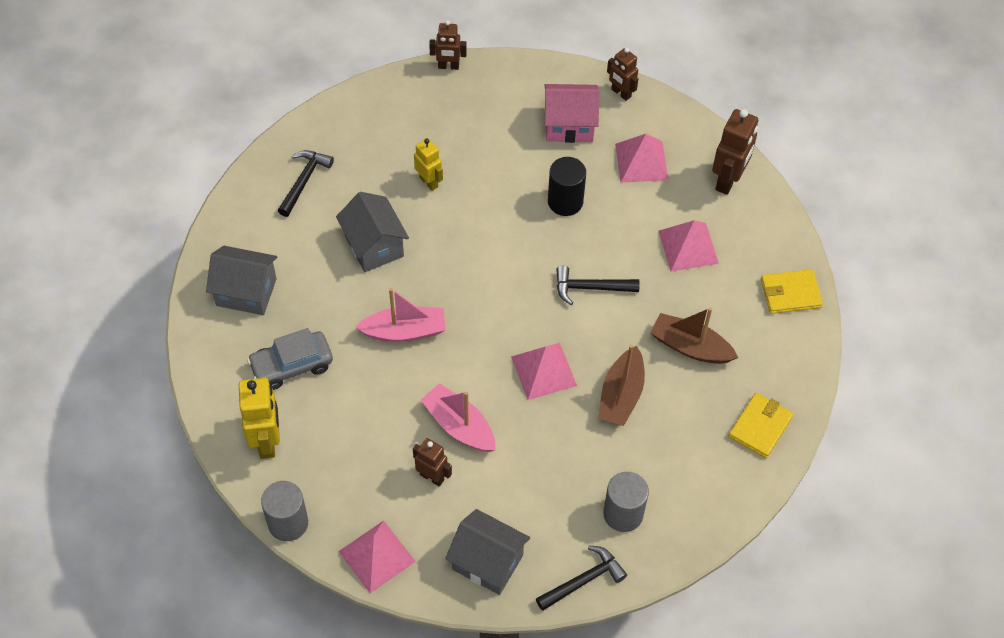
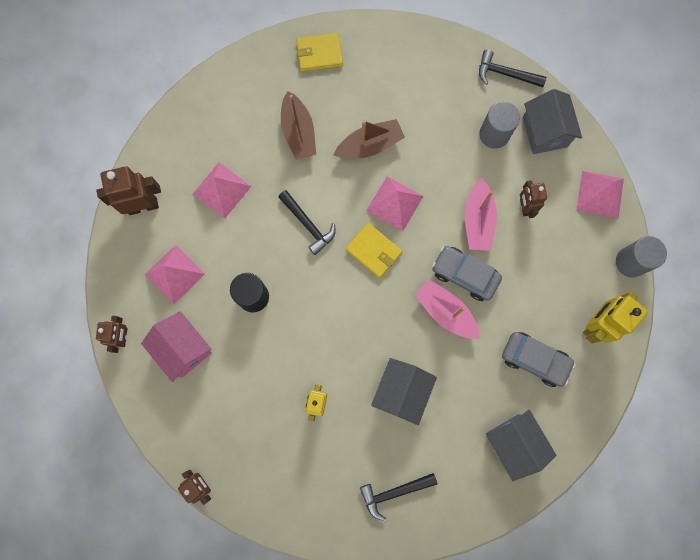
camera: 130 degrees left, 20 degrees up
grey cylinder [603,472,649,532] -> grey cylinder moved to [479,102,520,149]
yellow wallet [761,269,823,314] -> yellow wallet moved to [346,223,402,278]
none -> grey car [432,246,502,301]

